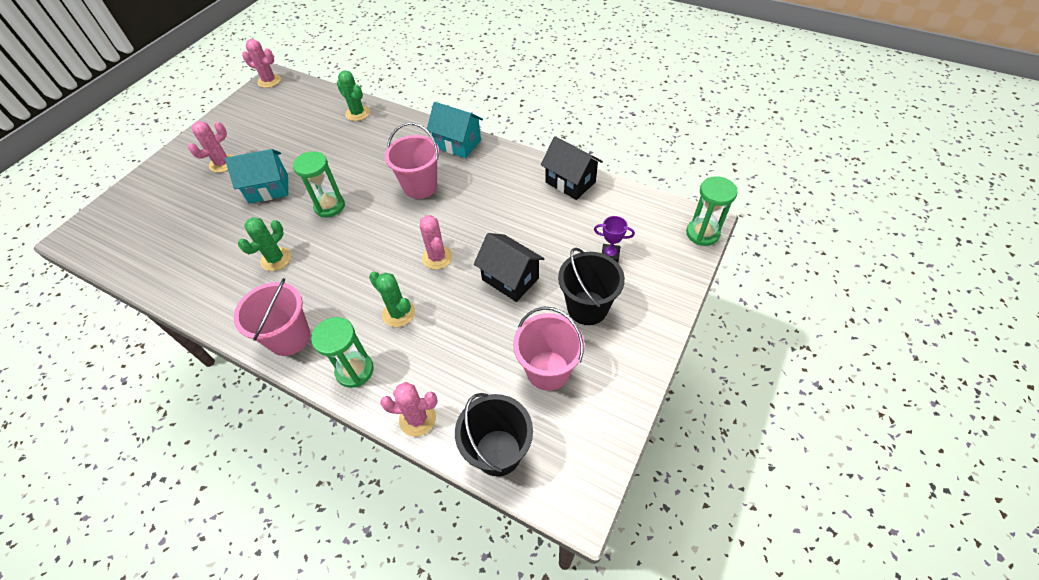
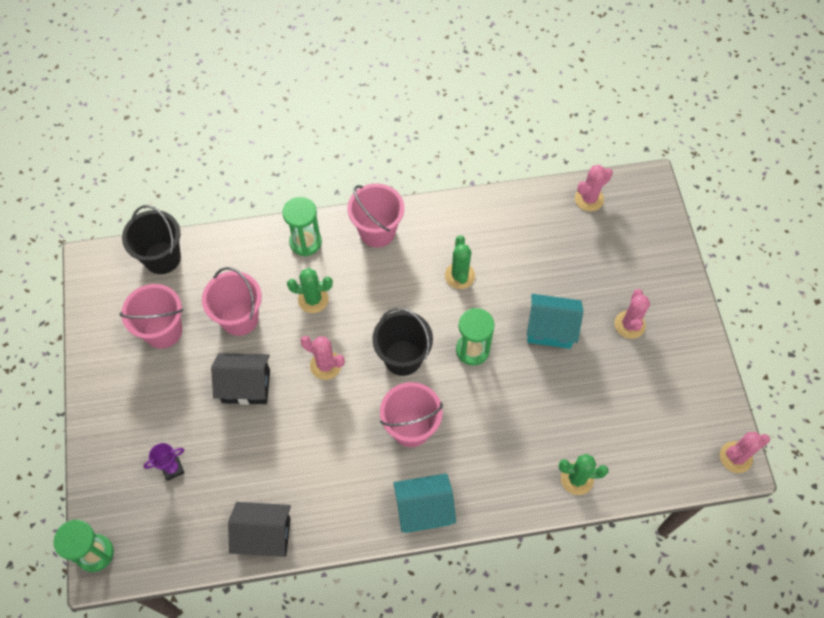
camera: 140 degrees right, 10 degrees up
turquoise house [225,149,288,204] -> turquoise house turned 60 degrees clockwise [527,294,583,349]
pink cactus [380,382,438,437] -> pink cactus moved to [575,165,613,211]
black bucket [558,247,625,325] -> black bucket moved to [372,308,433,376]
none -> pink bucket [202,267,262,336]

